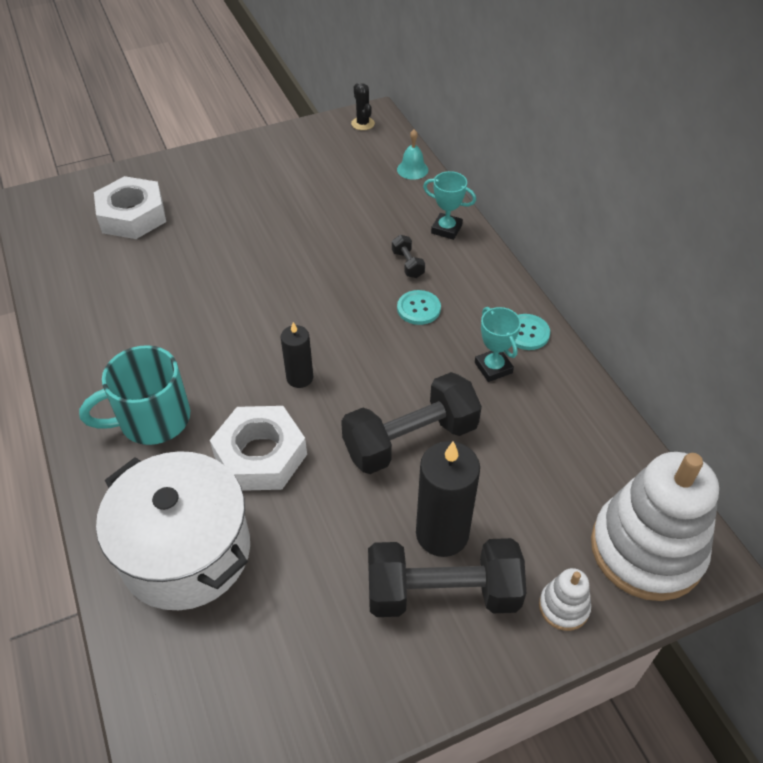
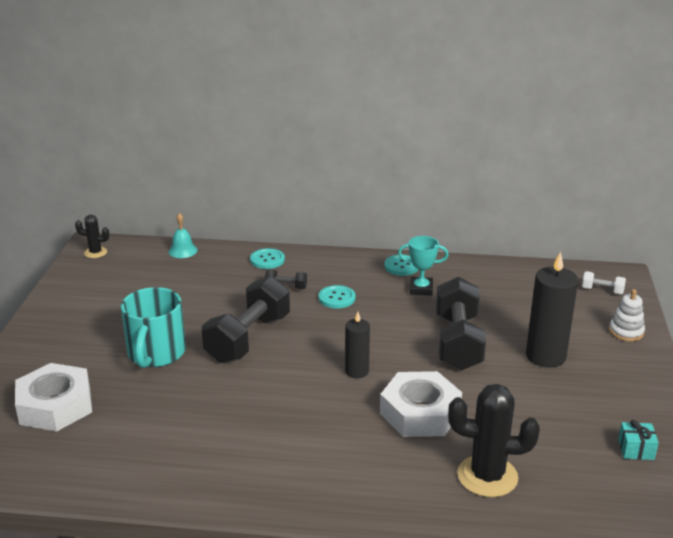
camera: 60 degrees left, 20 degrees down
turquoise mug [79,345,190,445] -> turquoise mug moved to [121,287,186,368]
white pot [96,451,250,610] -> black cactus [448,384,540,497]
black dumbbell [368,538,526,617] -> black dumbbell moved to [202,276,290,363]
turquoise trophy [423,171,476,240] -> turquoise button [250,248,285,269]
white stacking toy [591,452,719,601] -> white dumbbell [582,271,626,294]
none -> turquoise gift [618,420,659,460]

